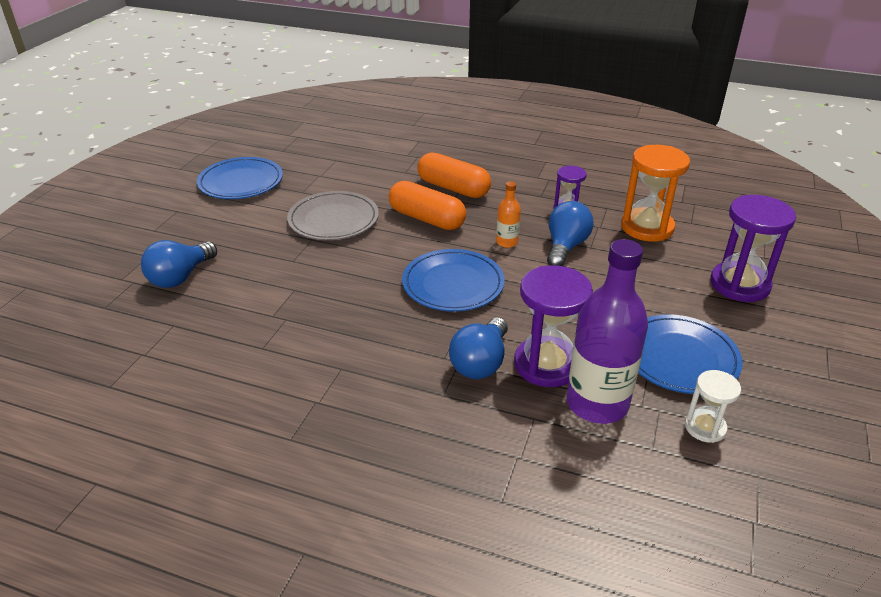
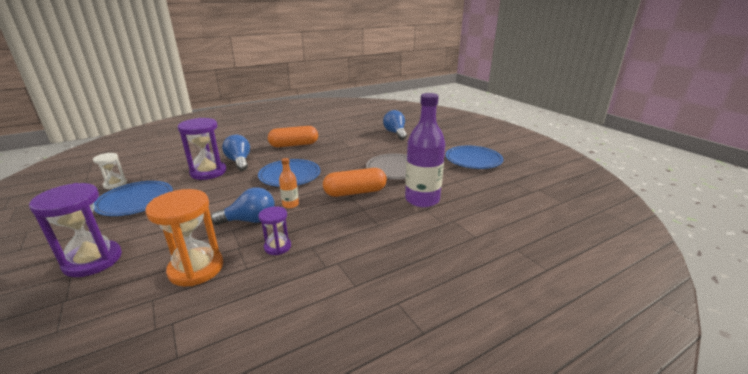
camera: 130 degrees right, 10 degrees down
orange capsule [417,152,491,198] -> orange capsule moved to [268,126,318,147]
blue light bulb [547,201,594,266] -> blue light bulb turned 75 degrees counterclockwise [211,187,275,225]
purple bottle [567,239,648,424] -> purple bottle moved to [405,93,445,207]

